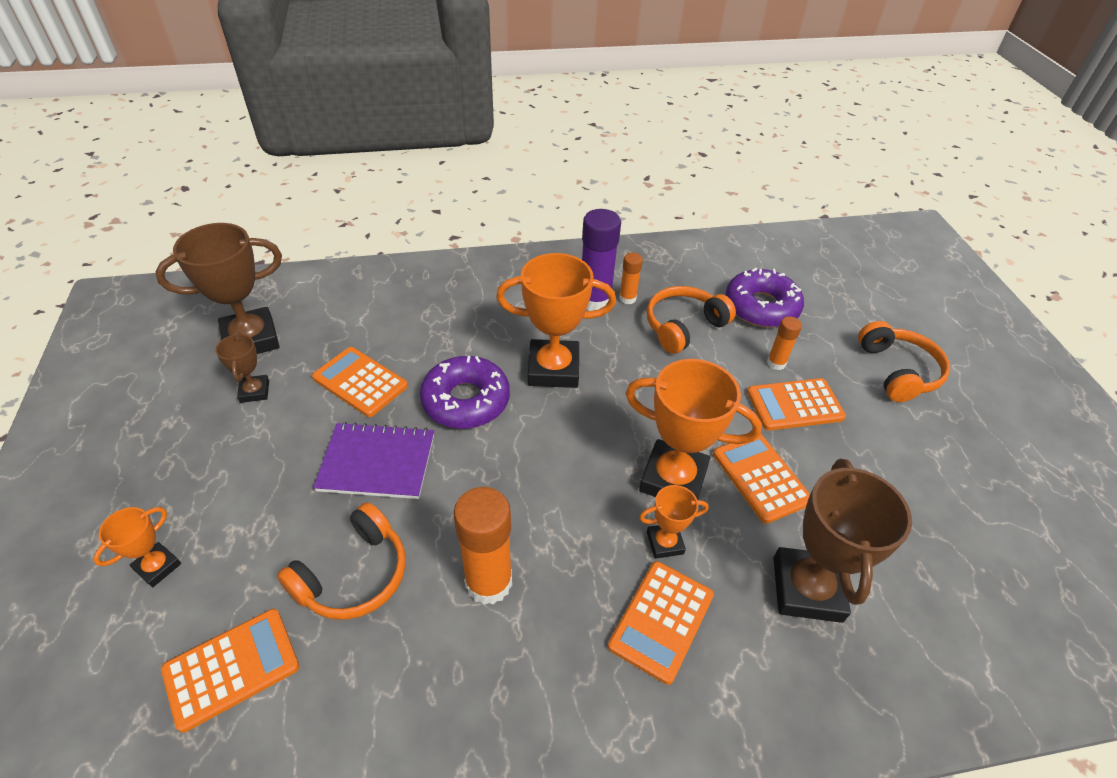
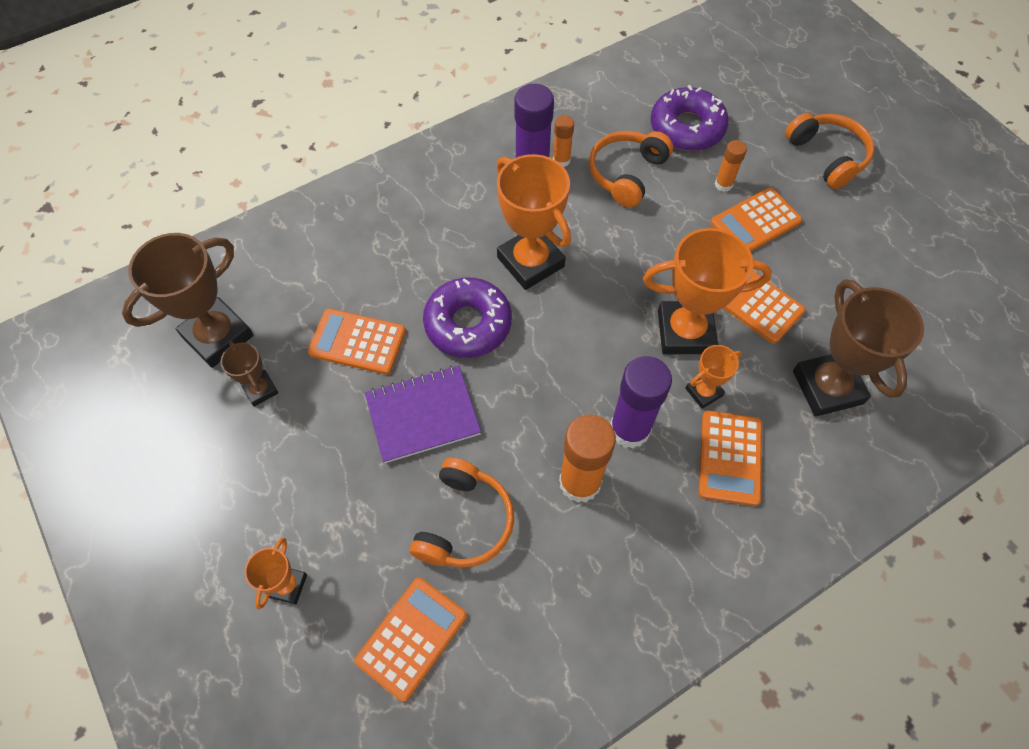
camera: 20 degrees left, 15 degrees up
orange trophy [496,253,616,388] -> orange trophy turned 75 degrees clockwise [496,154,571,290]
none -> purple glue stick [610,356,672,448]

